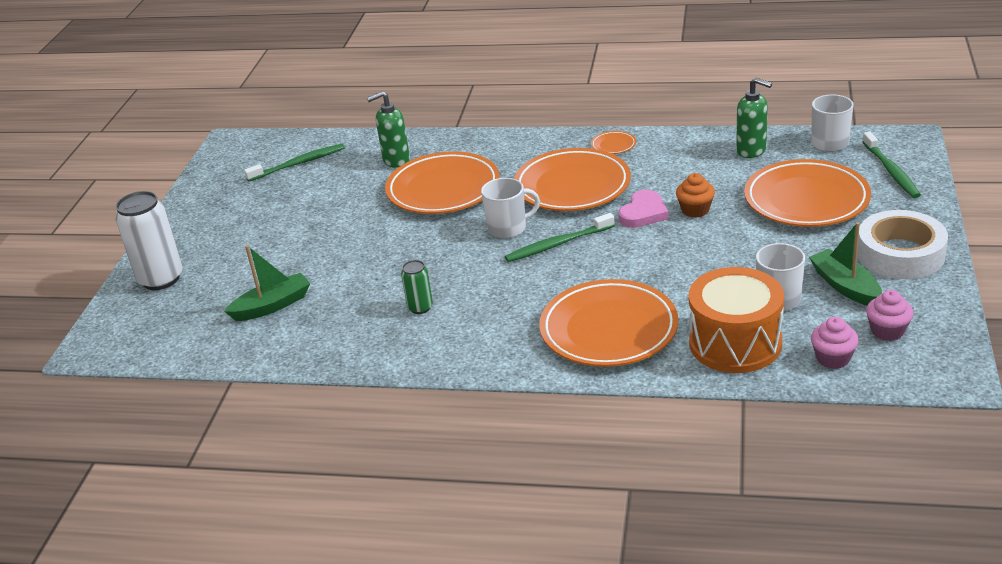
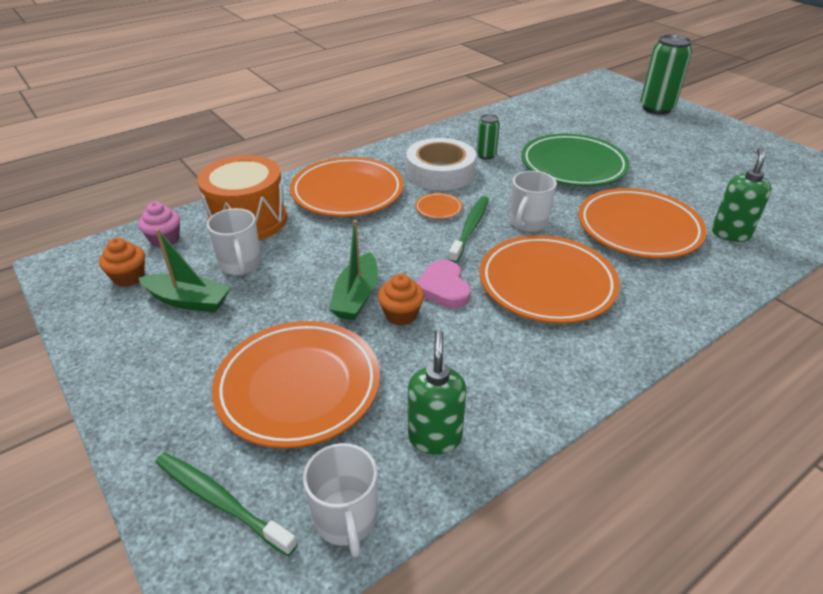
camera: 130 degrees right, 5 degrees up
white can [115,191,182,290] -> green can [640,34,692,115]
green boat [224,245,310,321] -> green boat moved to [329,220,378,320]
green toothbrush [244,144,345,182] -> none
orange plate [591,131,636,154] -> orange plate moved to [415,193,462,219]
green soap dispenser [736,78,772,158] -> green soap dispenser turned 105 degrees clockwise [408,330,467,455]
white tape [857,210,948,279] -> white tape moved to [406,138,476,190]
pink cupcake [866,290,914,341] -> orange cupcake [99,238,145,287]
none -> green plate [521,134,630,186]

